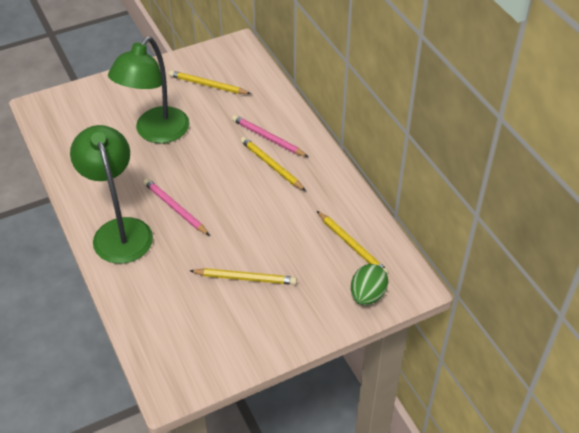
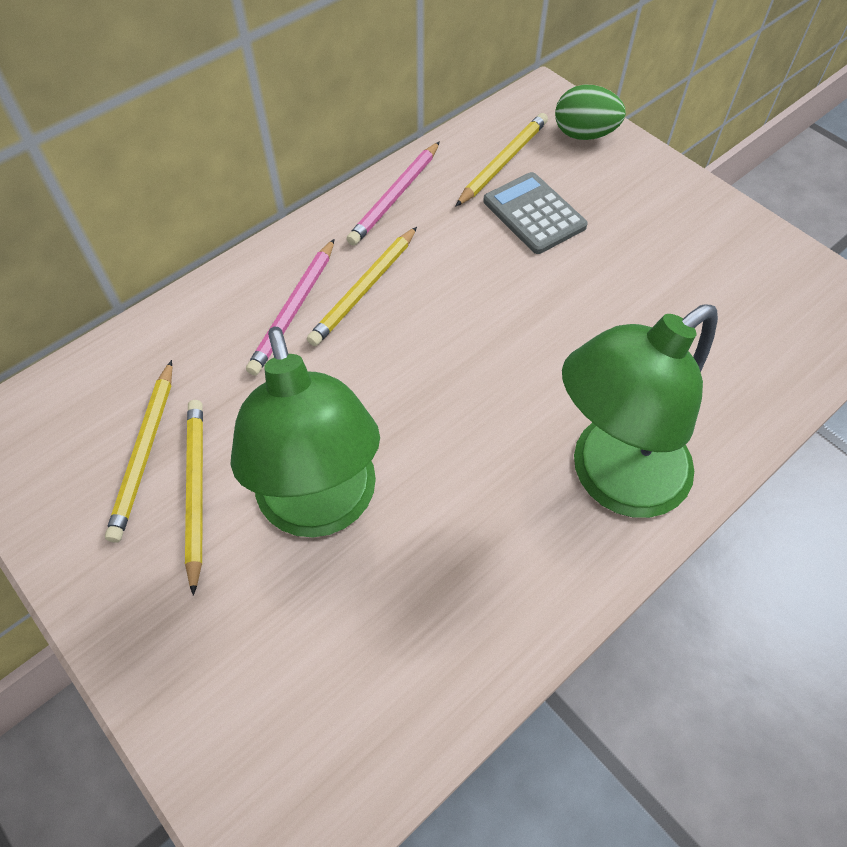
camera: 105 degrees left, 10 degrees up
green lamp [108,36,190,143] -> green lamp turned 60 degrees clockwise [230,326,380,537]
pink pencil [143,178,210,236] -> pink pencil moved to [347,141,440,246]
yellow pencil [190,268,297,285] -> yellow pencil moved to [185,400,203,596]
none -> grey calculator [483,172,588,254]

